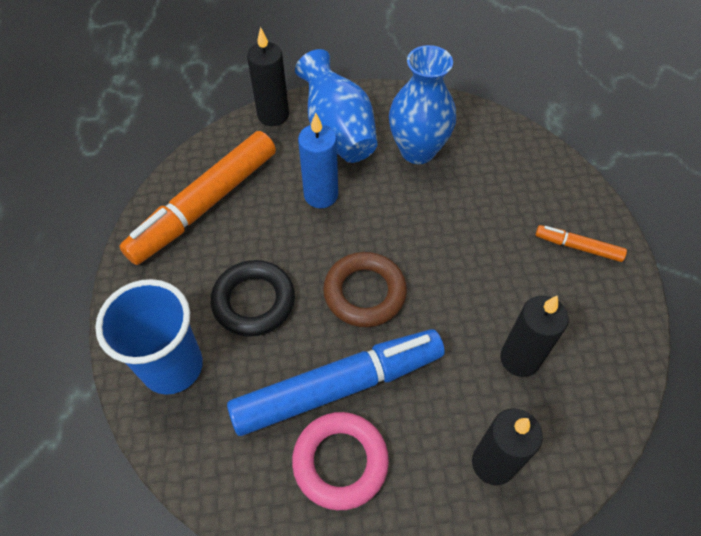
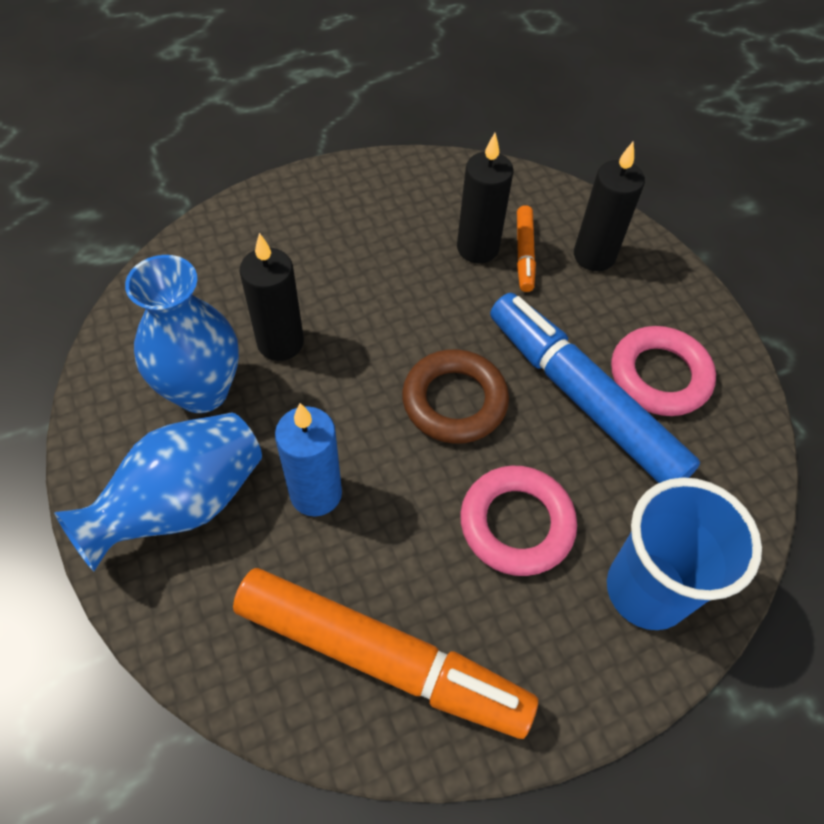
camera: 110 degrees left, 0 degrees up
black ring [211,260,295,337] -> pink ring [460,466,577,576]
black candle [247,27,289,126] -> black candle moved to [240,233,304,361]
orange marker [535,225,627,262] -> orange marker moved to [517,205,536,292]

